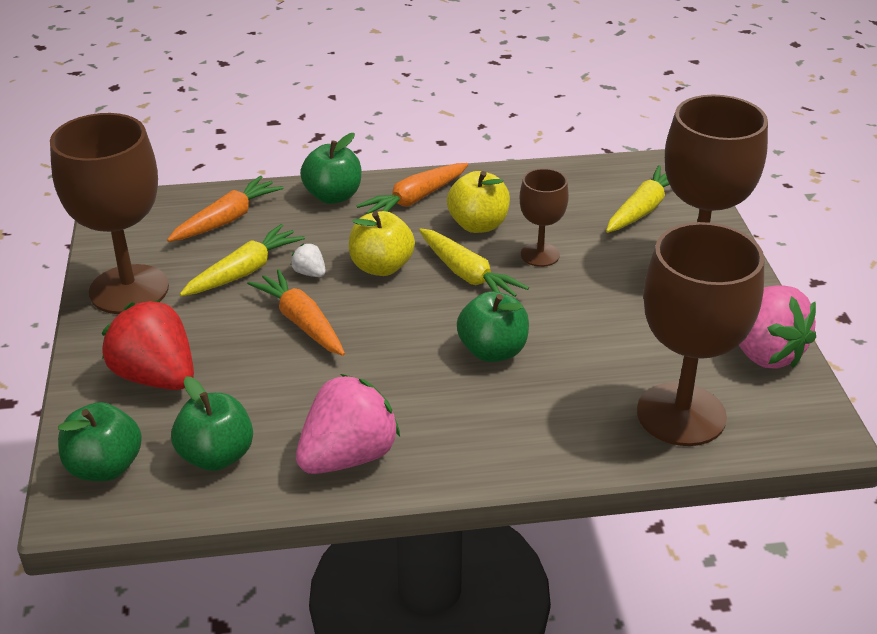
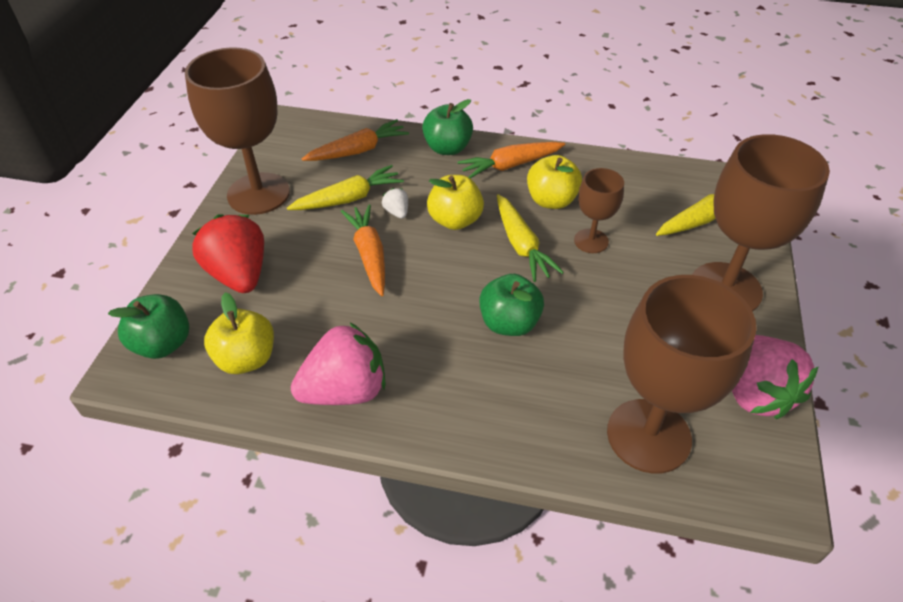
camera: 20 degrees right, 10 degrees up
green apple [171,376,253,471] -> yellow apple [204,292,274,374]

